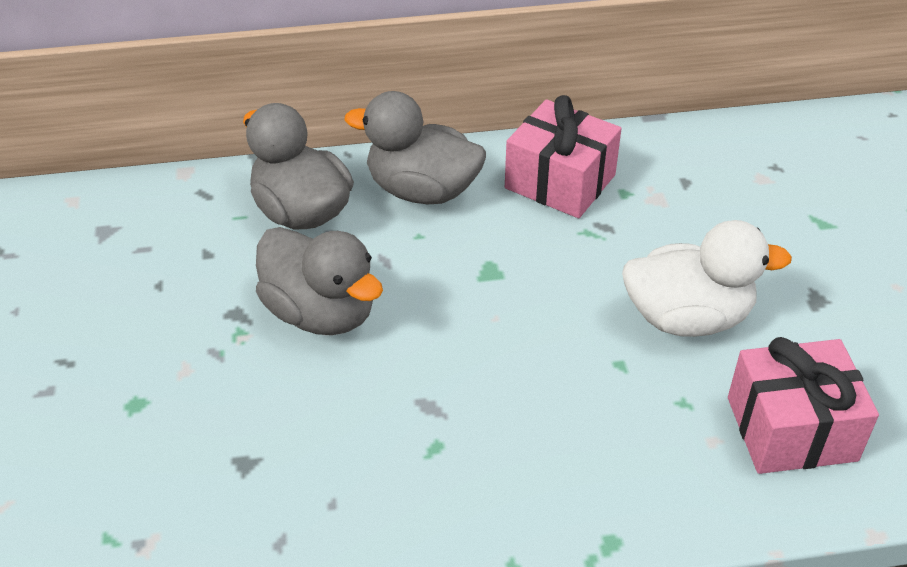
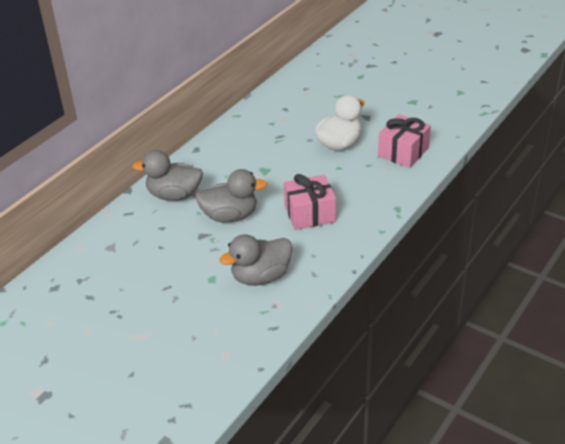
camera: 45 degrees left, 5 degrees down
grey duck [345,91,486,204] -> grey duck moved to [219,234,292,286]
pink gift [505,95,622,218] -> pink gift moved to [284,174,336,230]

